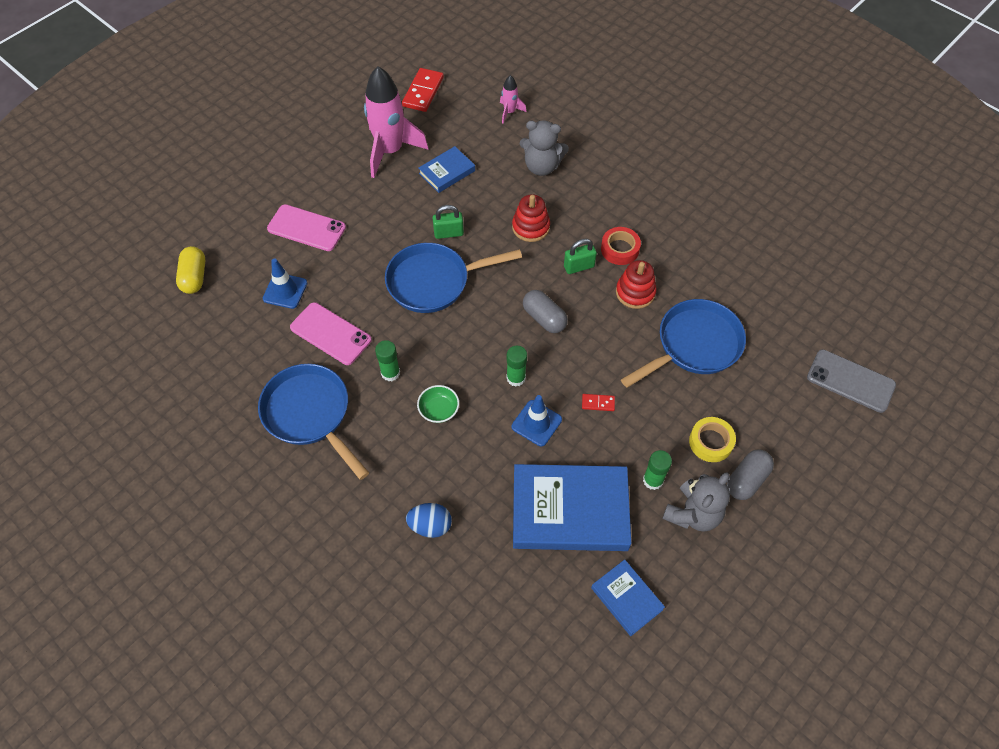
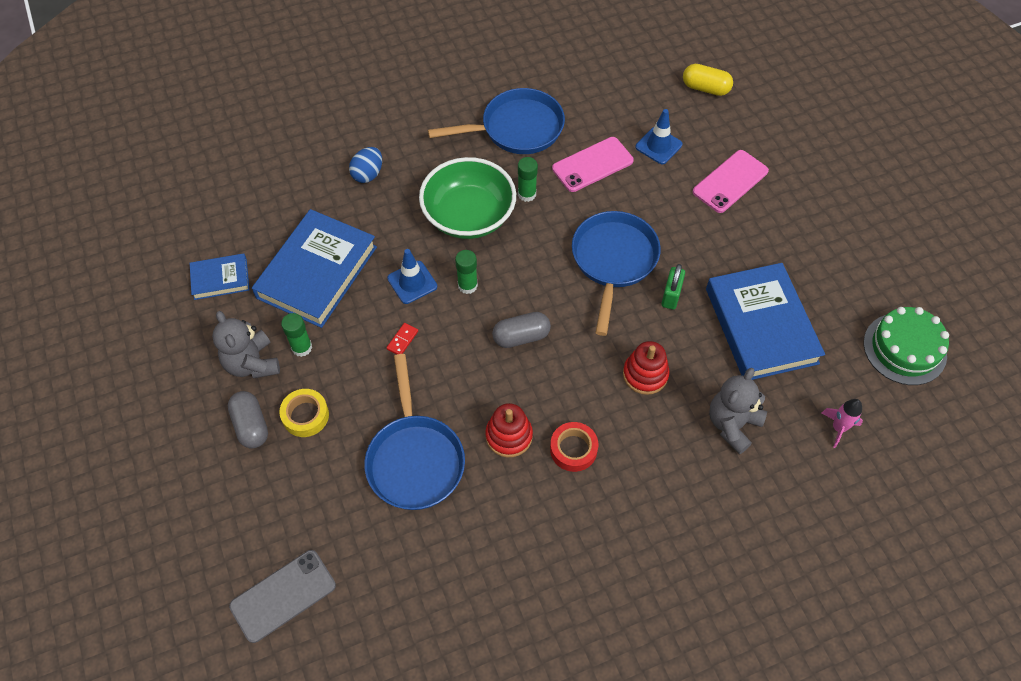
camera: 115 degrees right, 0 degrees up
pink rocket [364,66,428,178] -> none
red domino [402,68,444,112] -> green cake [864,307,949,385]
green bowl [417,385,459,423] -> green bowl [419,157,516,239], size x2.35
blue book [419,146,475,193] -> blue book [706,263,825,380], size x1.97
green padlock [564,238,597,274] -> none

